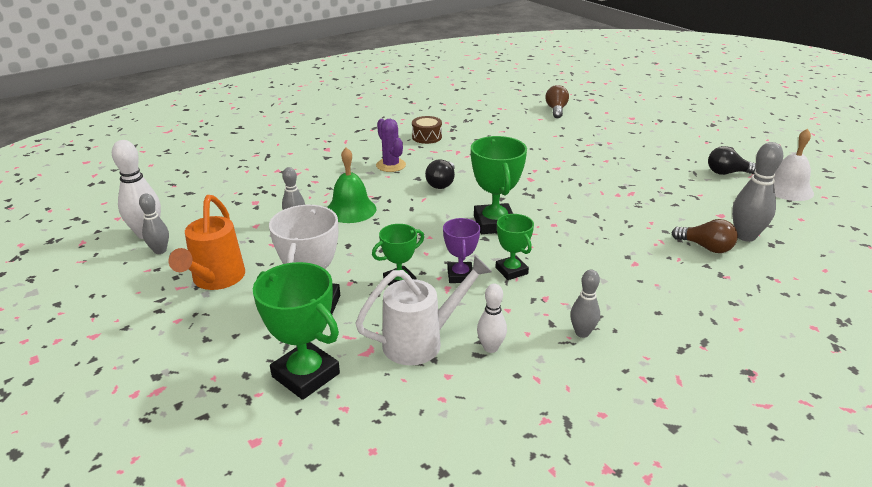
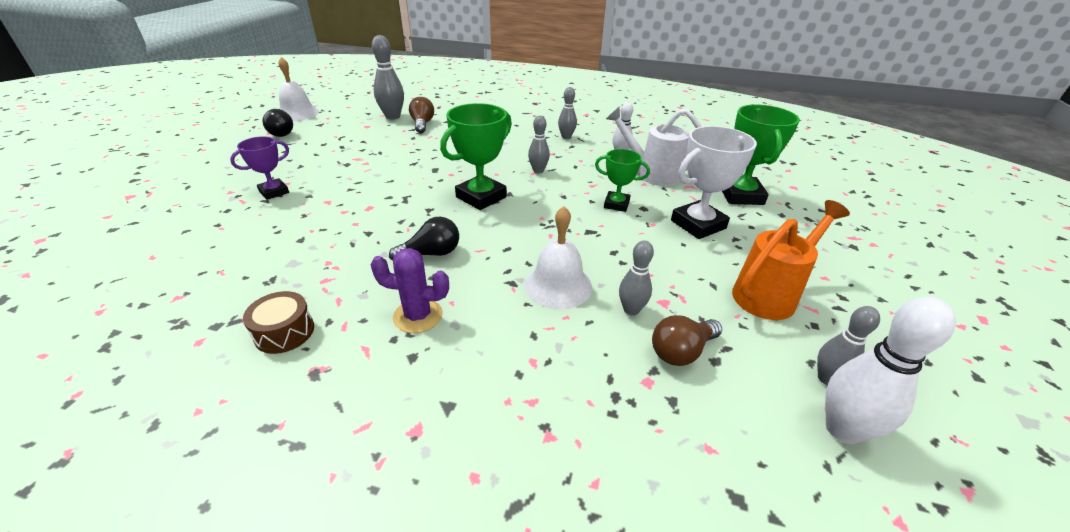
camera: 130 degrees left, 5 degrees up
green bell [327,147,376,223] -> white bell [524,206,592,309]
purple cactus [376,119,406,172] -> purple cactus turned 75 degrees clockwise [371,248,449,333]
purple trophy [443,218,480,283] -> purple trophy moved to [230,136,289,200]
green trophy [495,214,534,280] -> grey bowling pin [528,116,550,173]
brown light bulb [545,85,569,118] -> brown light bulb moved to [652,315,722,366]

